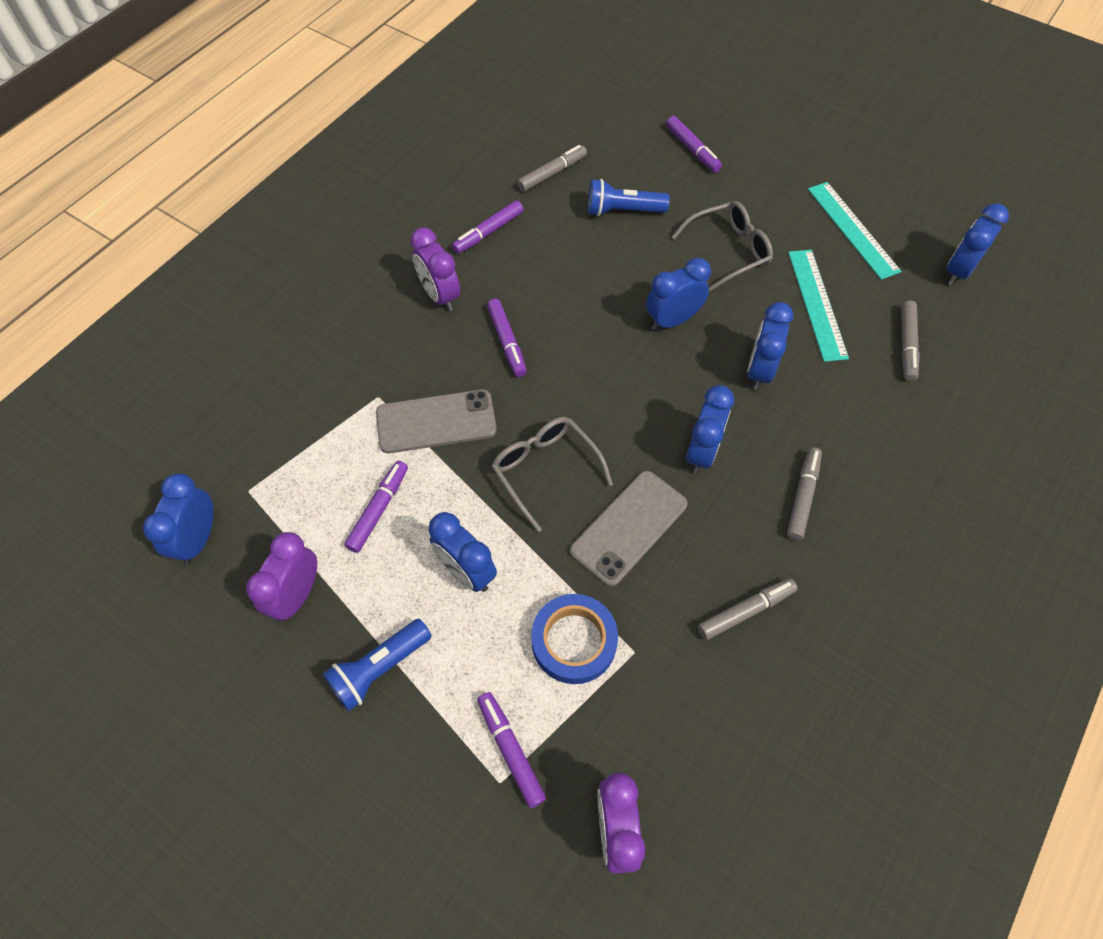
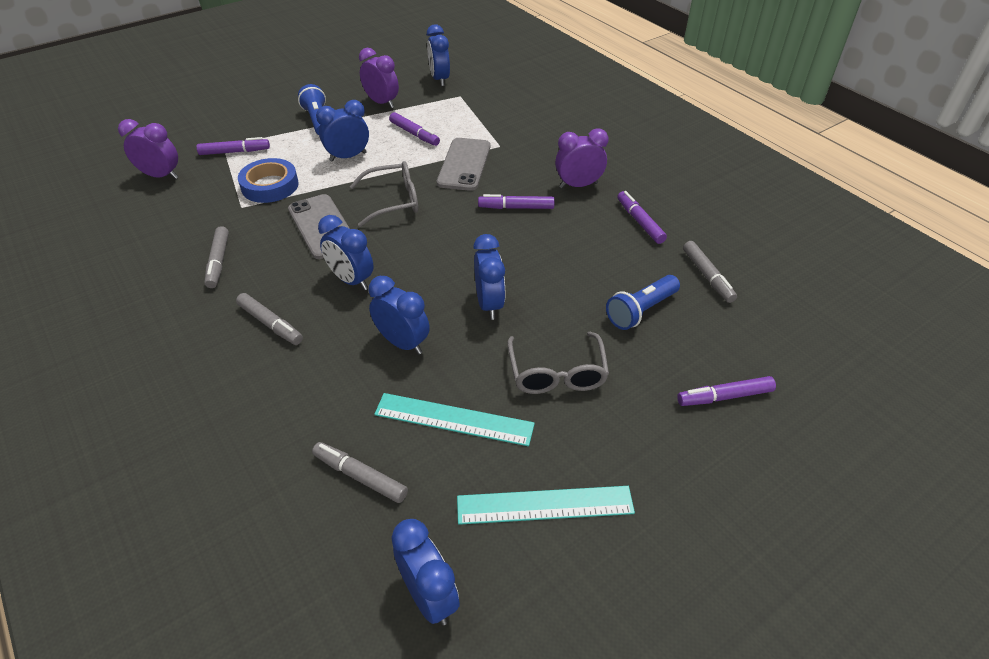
camera: 110 degrees right, 15 degrees down
blue clock [143,473,213,565] -> blue clock turned 135 degrees counterclockwise [427,24,450,87]
blue flashlight [588,179,670,216] -> blue flashlight turned 150 degrees counterclockwise [606,275,680,330]

